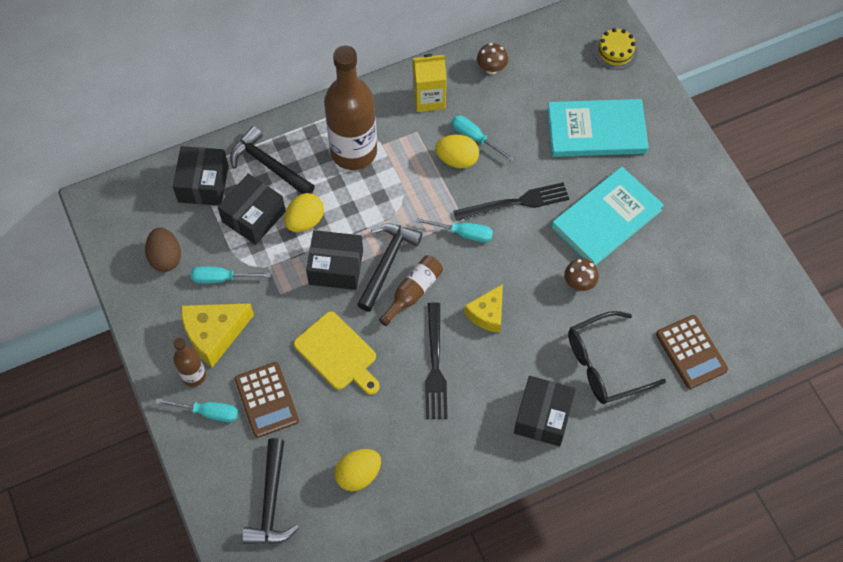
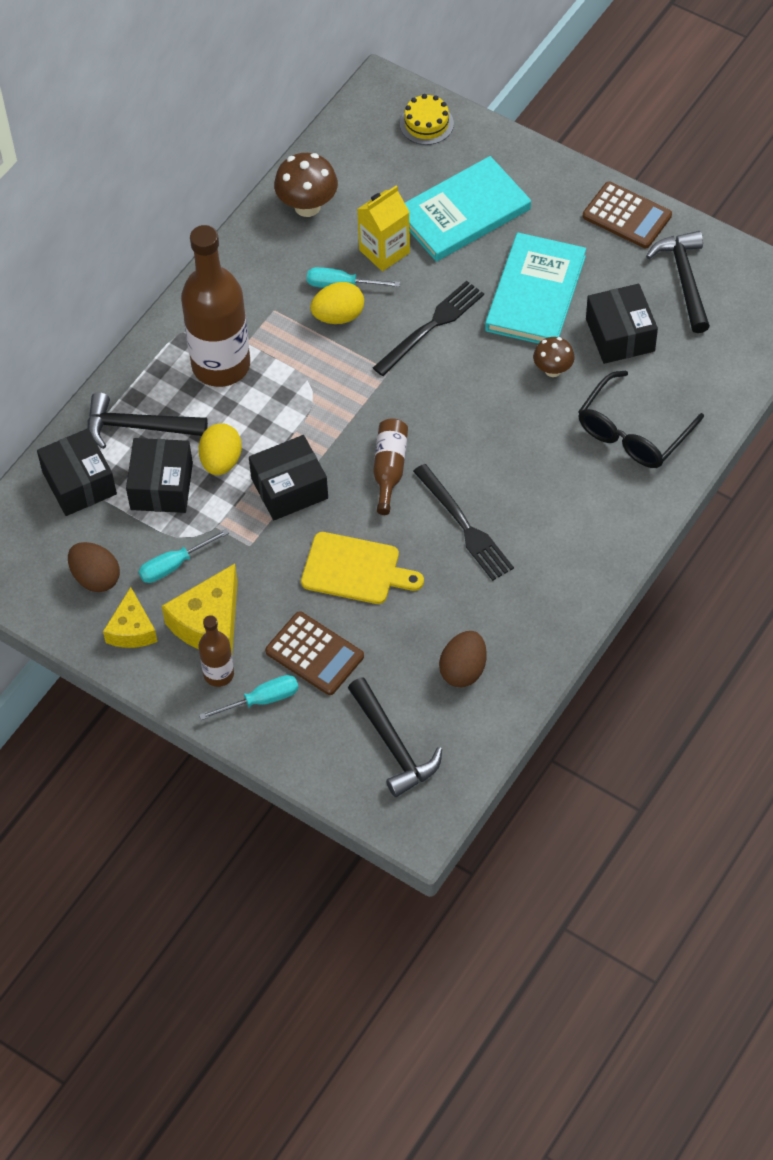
camera: 30 degrees left, 5 degrees down
yellow egg [334,449,381,491] -> brown egg [439,631,487,687]
black hammer [357,224,422,312] -> black hammer moved to [646,231,710,333]
yellow carton [412,54,447,112] -> yellow carton moved to [357,185,410,271]
turquoise screwdriver [416,218,493,242] -> none
yellow cheese [464,284,503,333] -> yellow cheese moved to [103,587,158,648]
brown mushroom [477,43,508,74] -> brown mushroom [274,153,338,217], size x1.61
black box [514,376,576,446] -> black box moved to [586,284,658,364]
brown calculator [656,315,728,389] -> brown calculator moved to [583,181,672,248]

